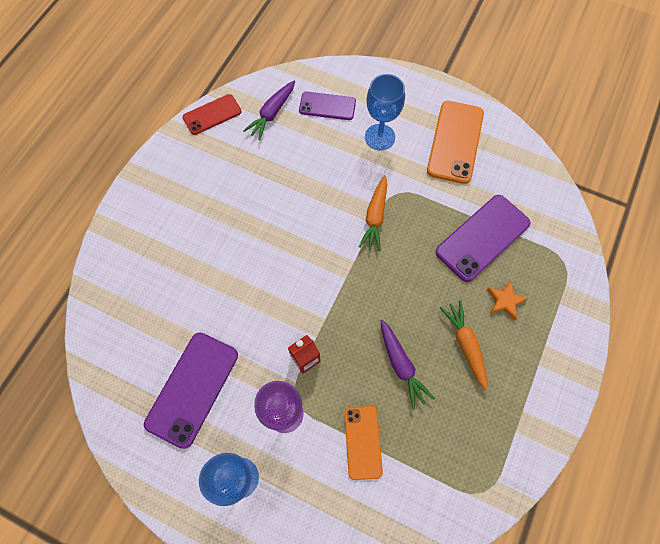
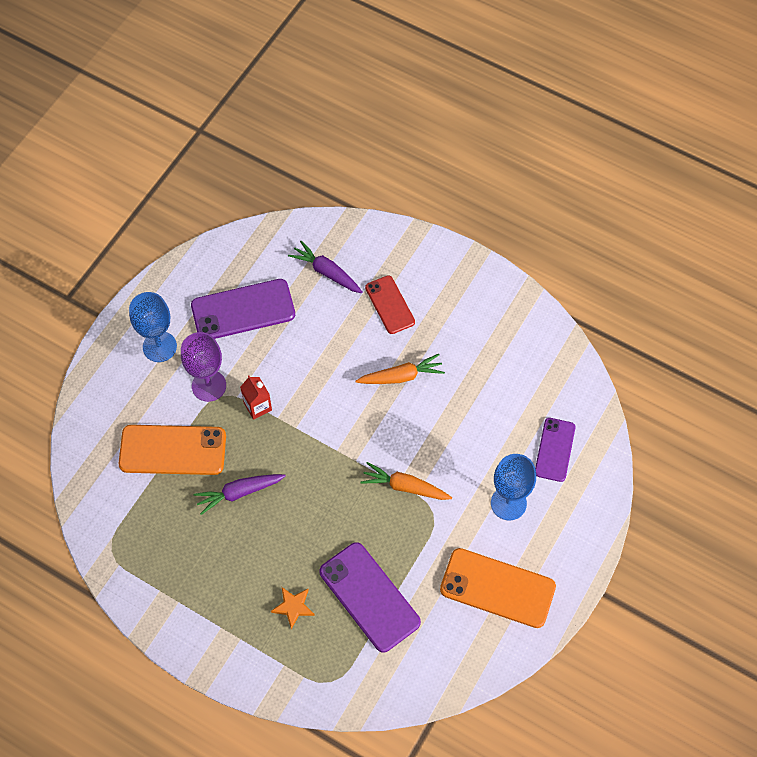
camera: 95 degrees right, 5 degrees down
purple phone [144,332,238,449] -> purple phone turned 45 degrees counterclockwise [191,279,295,339]
red phone [183,94,241,135] -> red phone moved to [365,276,415,334]
purple carrot [243,81,295,140] -> purple carrot moved to [288,241,362,293]
orange phone [344,406,383,480] -> orange phone [119,425,226,475], size x1.60
orange carrot [440,300,488,391] -> orange carrot moved to [356,354,445,384]

